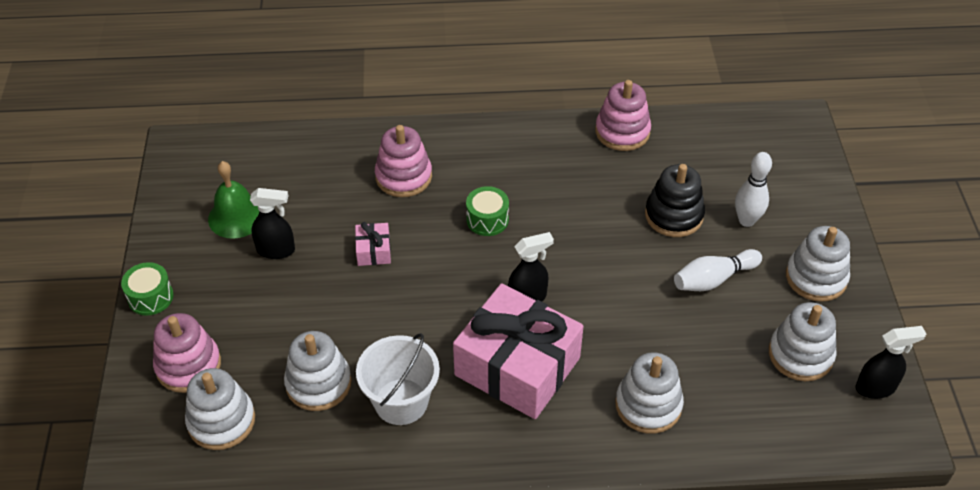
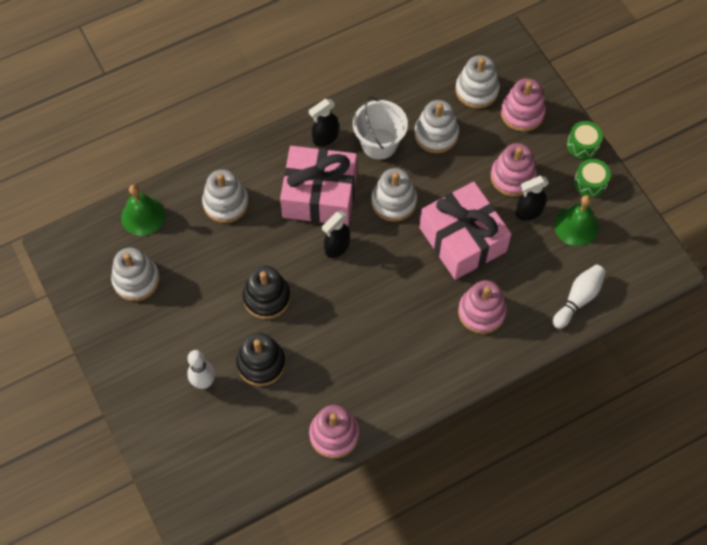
camera: 155 degrees right, 15 degrees up
pink gift [355,222,391,266] -> pink gift [419,182,511,280], size x2.46
green drum [466,186,509,236] -> green drum moved to [574,159,611,197]
white bowling pin [674,249,762,291] -> white bowling pin moved to [553,264,606,329]
white stacking toy [786,226,850,302] -> white stacking toy moved to [371,168,417,222]
black spray bottle [855,326,926,399] -> black spray bottle moved to [309,99,339,147]
none -> green bell [121,185,165,236]
none -> black stacking toy [243,265,291,319]
none -> pink stacking toy [491,143,537,197]

